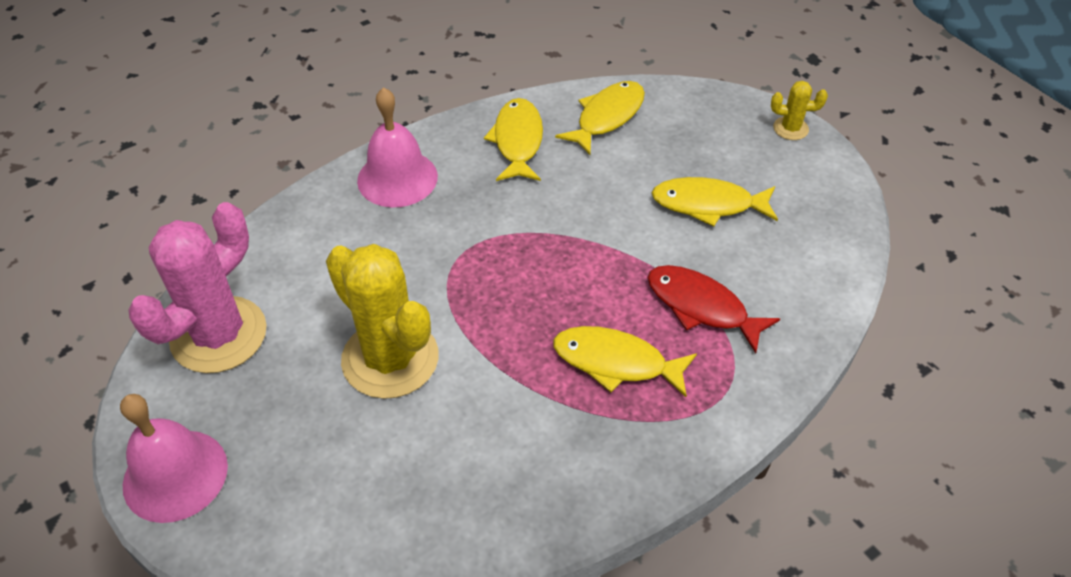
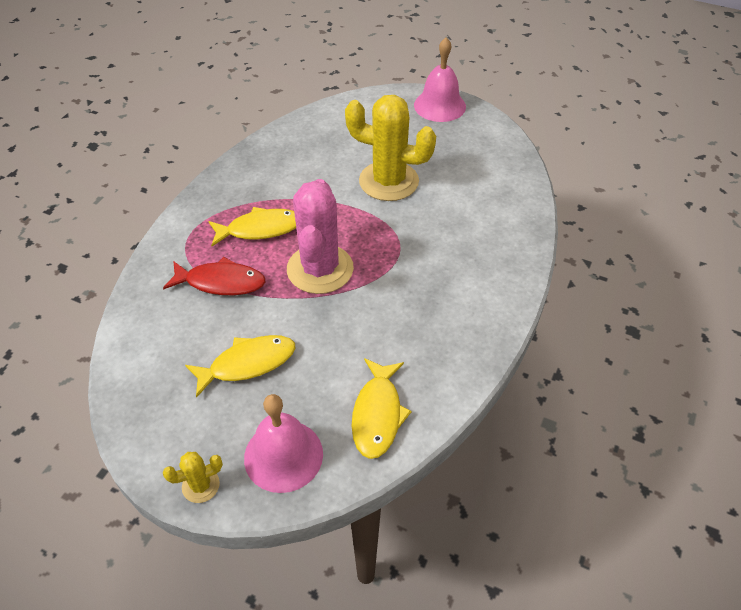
camera: 150 degrees right, 0 degrees up
pink cactus [128,202,267,373] -> pink cactus moved to [287,179,354,294]
pink bell [357,87,438,207] -> pink bell moved to [244,394,323,493]
yellow fish [484,98,543,181] -> none

